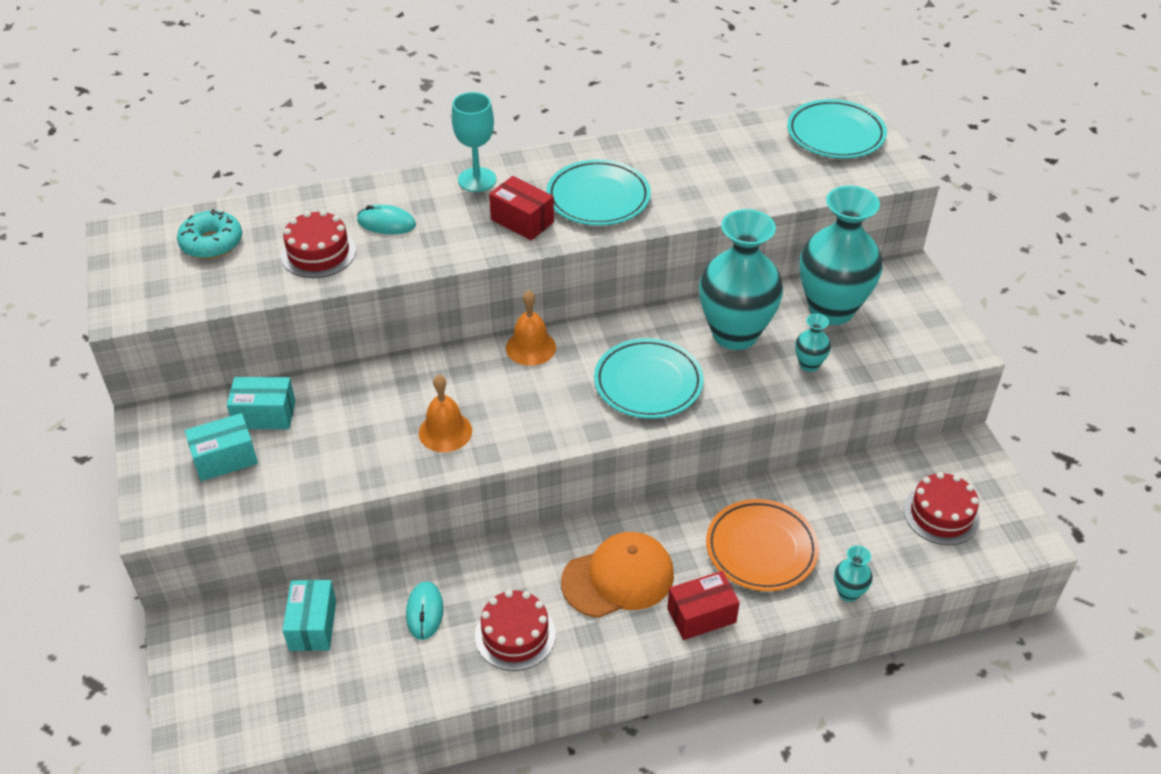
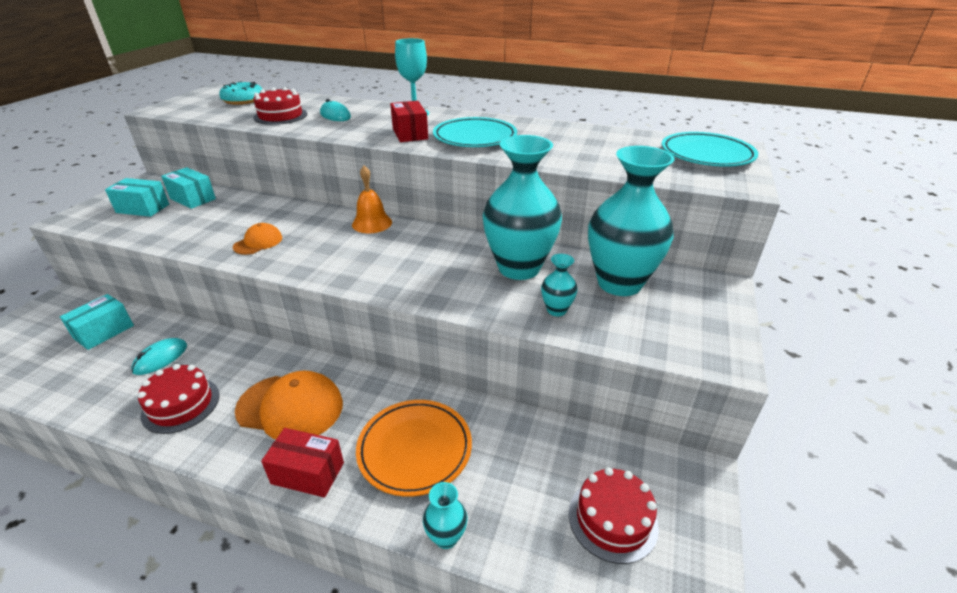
camera: 35 degrees right, 10 degrees down
orange bell [419,375,472,452] -> orange cap [233,223,282,255]
turquoise plate [594,338,704,419] -> none

